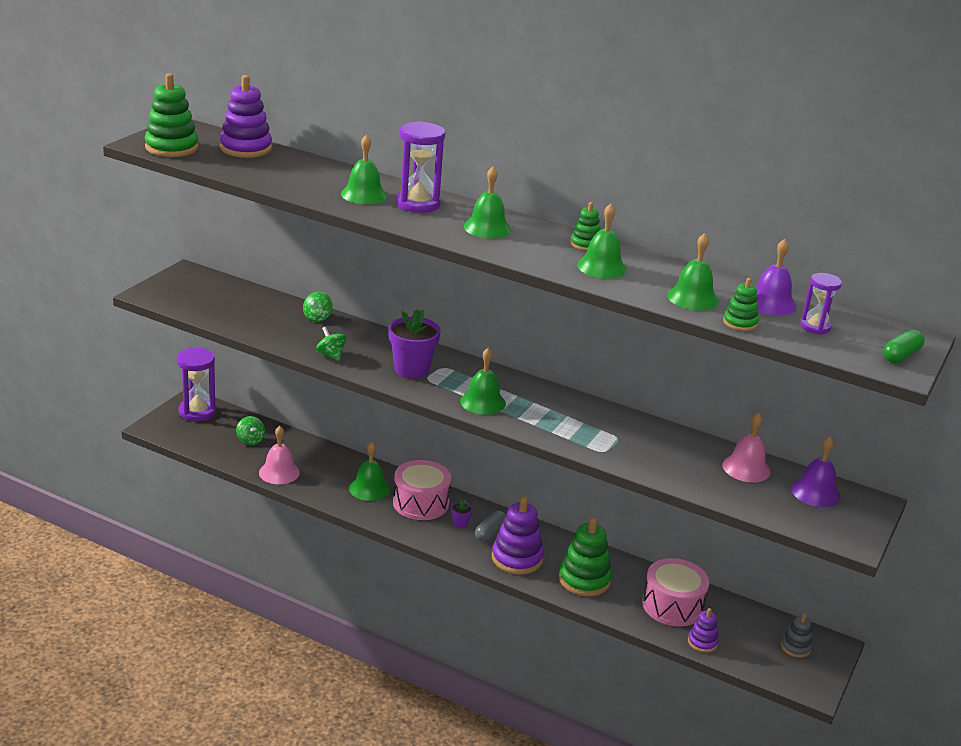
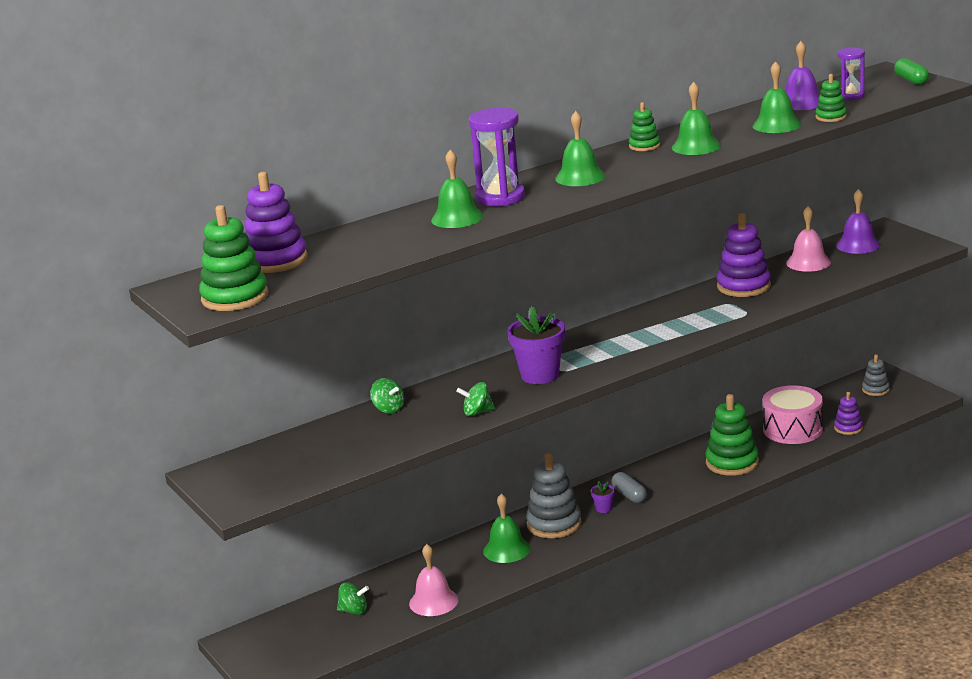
camera: 55 degrees left, 5 degrees down
purple hourglass [177,348,216,421] -> none
pink drum [393,460,451,520] -> grey stacking toy [526,453,581,538]
green bell [460,348,506,415] -> none
purple stacking toy [492,496,544,575] -> purple stacking toy moved to [717,213,771,297]

